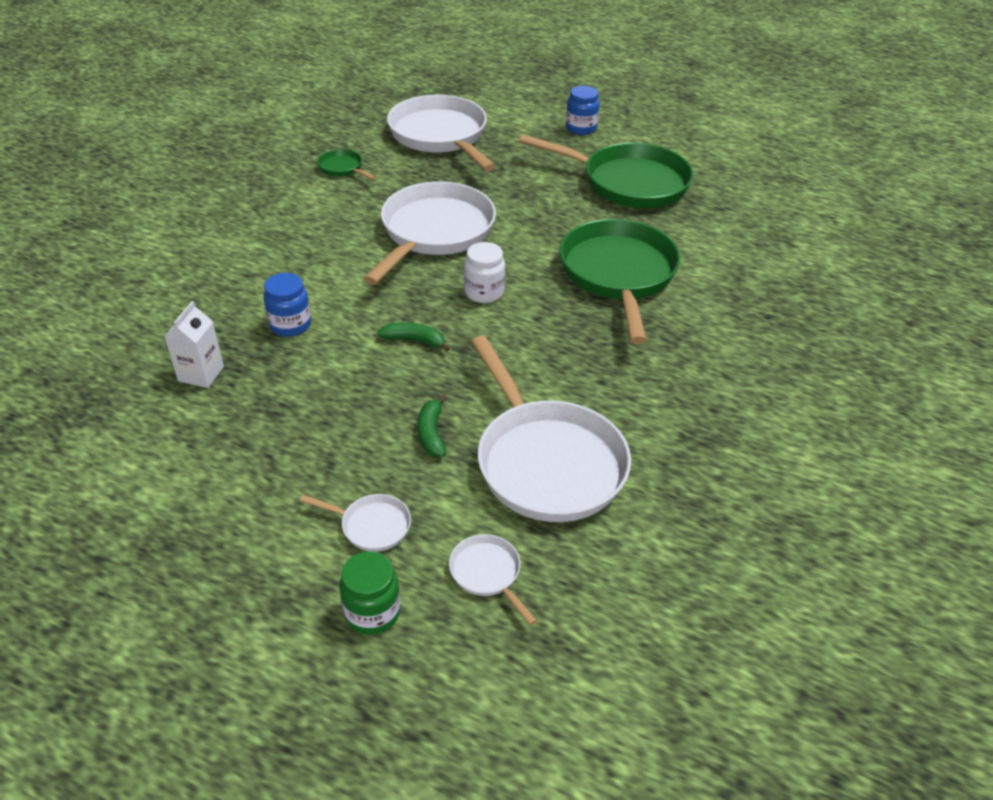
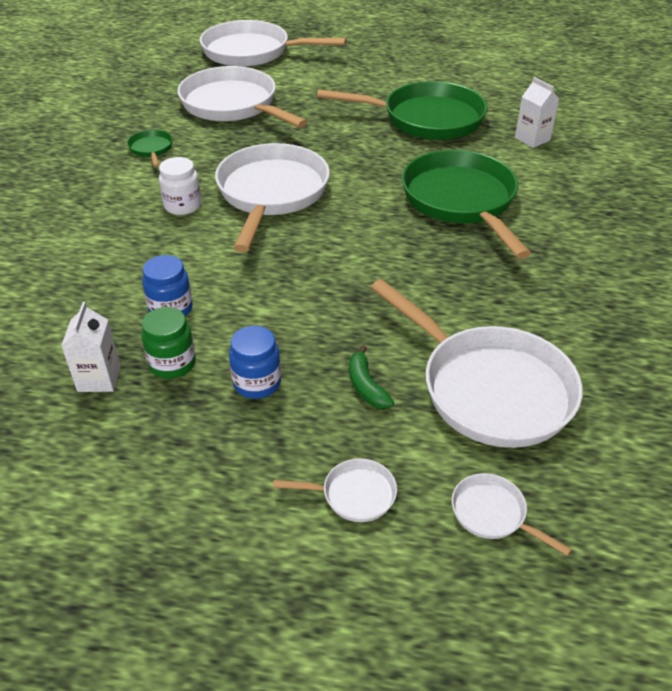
camera: 15 degrees left, 0 degrees up
green pan [317,149,376,180] -> green pan turned 45 degrees clockwise [127,130,173,167]
green jar [340,551,400,635] -> green jar moved to [142,307,196,379]
green banana [378,322,450,352] -> none
white jar [464,242,505,303] -> white jar moved to [159,157,201,215]
blue jar [566,86,600,135] -> blue jar moved to [229,326,281,399]
none -> white pan [200,20,347,67]
none -> white carton [515,77,559,148]

